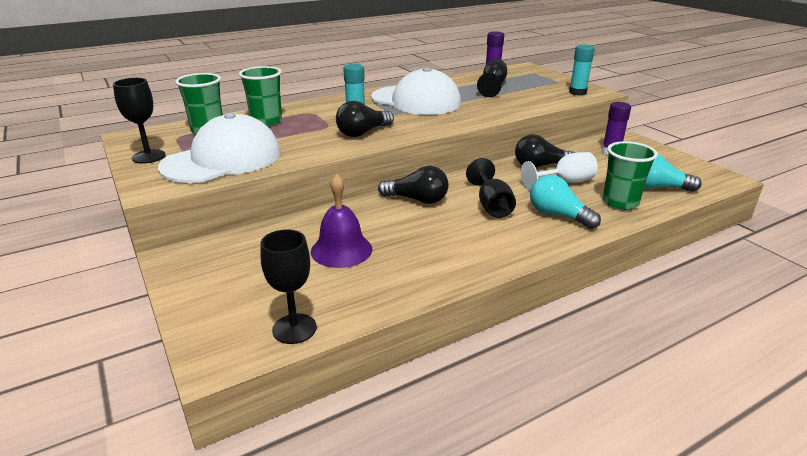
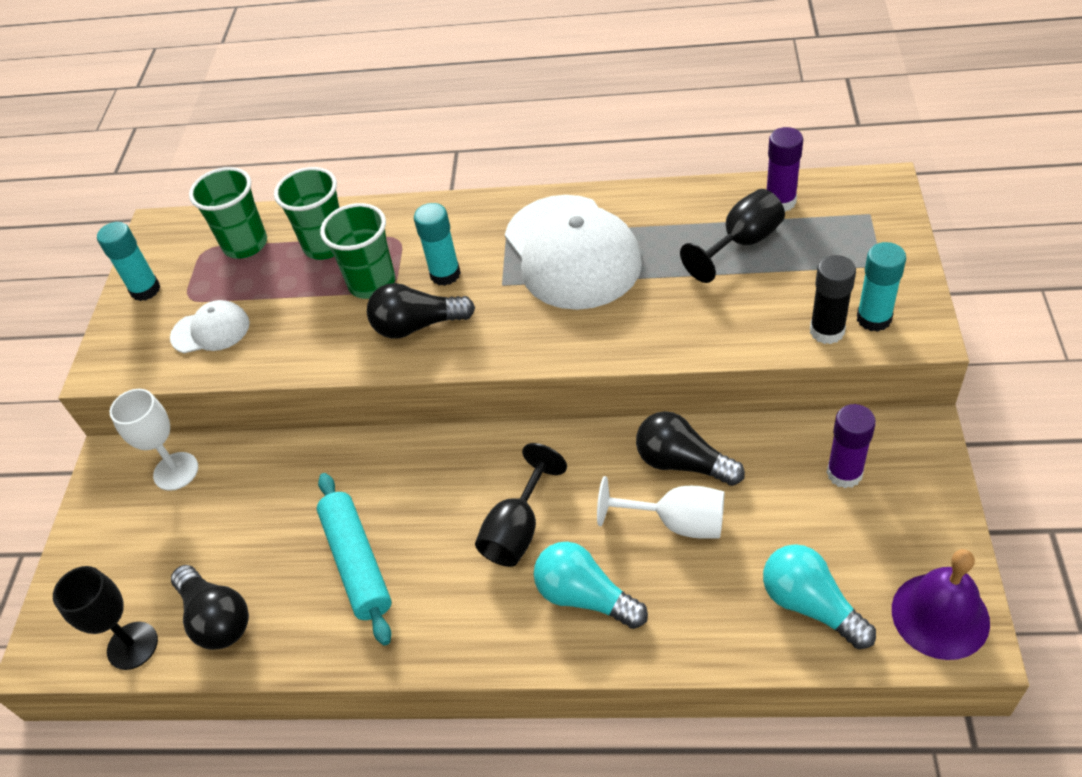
camera: 40 degrees right, 20 degrees up
black goblet [113,78,166,163] -> turquoise glue stick [97,222,161,301]
white cap [158,113,281,183] -> white cap [170,300,250,353], size x0.48
purple bell [311,174,372,268] -> purple bell moved to [892,549,990,660]
black light bulb [378,166,449,204] -> black light bulb moved to [171,565,249,650]
turquoise light bulb [530,175,601,229] -> turquoise light bulb turned 45 degrees counterclockwise [534,542,648,629]
green cup [603,141,658,210] -> green cup moved to [320,203,395,299]
none -> white goblet [110,389,198,491]
none -> turquoise rolling pin [317,473,392,645]
none -> black glue stick [810,255,856,344]

